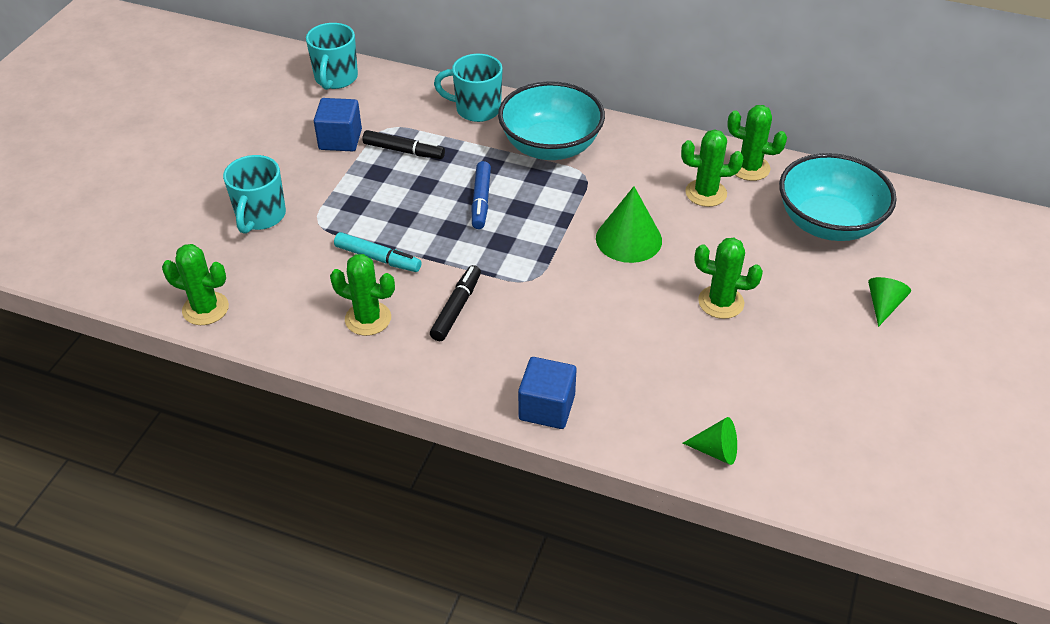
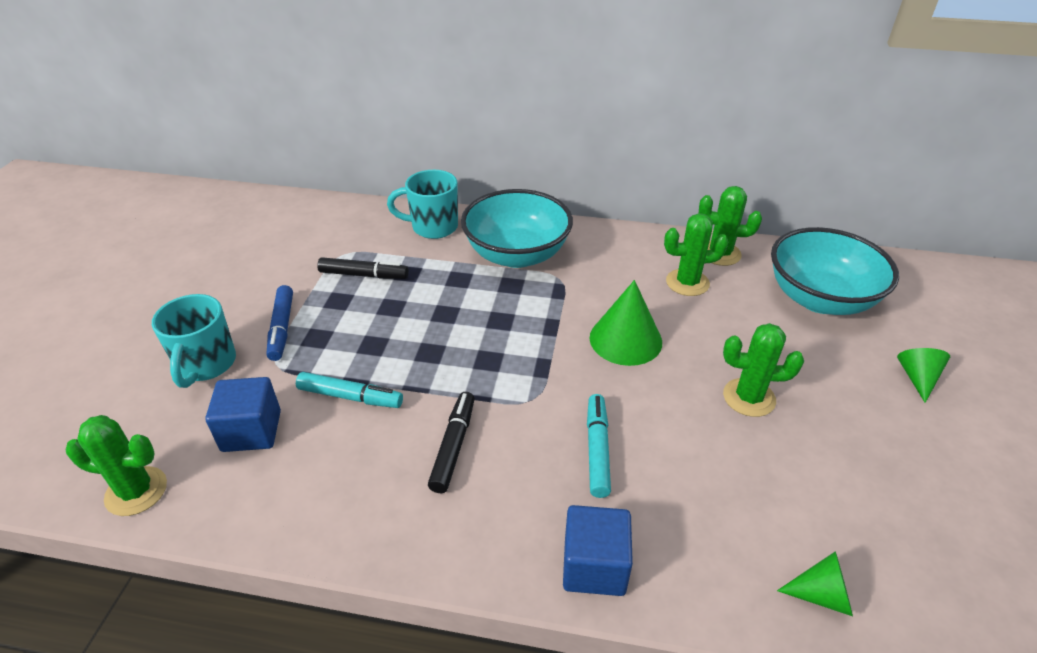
camera: 10 degrees left, 5 degrees down
turquoise mug [306,23,358,90] -> none
blue cube [314,98,362,151] -> blue cube moved to [206,377,281,452]
green cactus [330,254,395,336] -> none
blue marker [472,161,491,229] -> blue marker moved to [267,285,293,361]
none -> turquoise marker [587,394,611,498]

